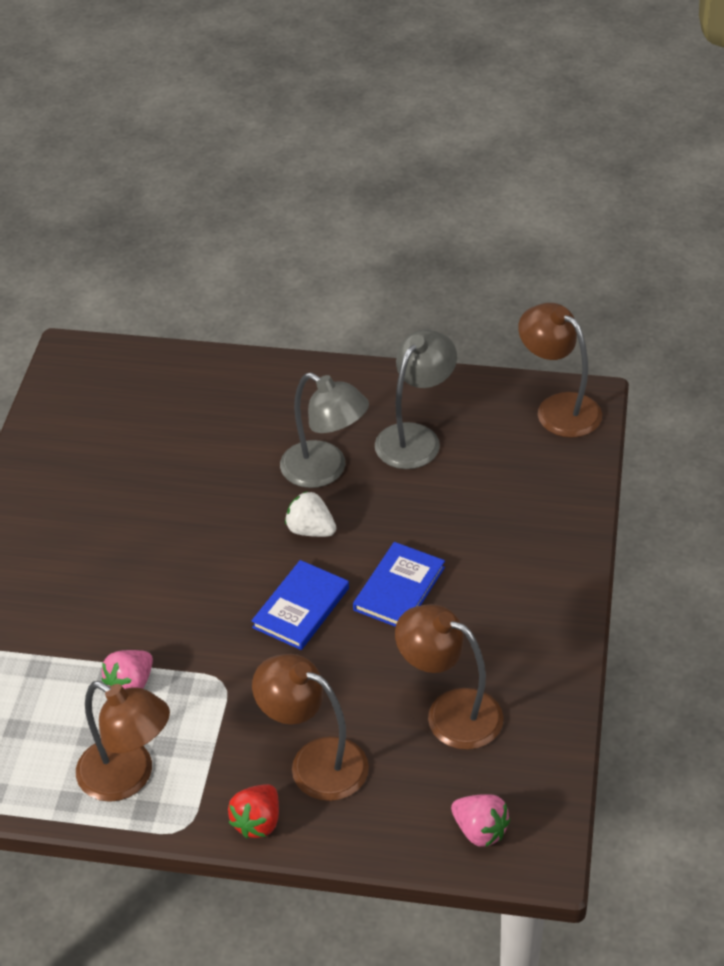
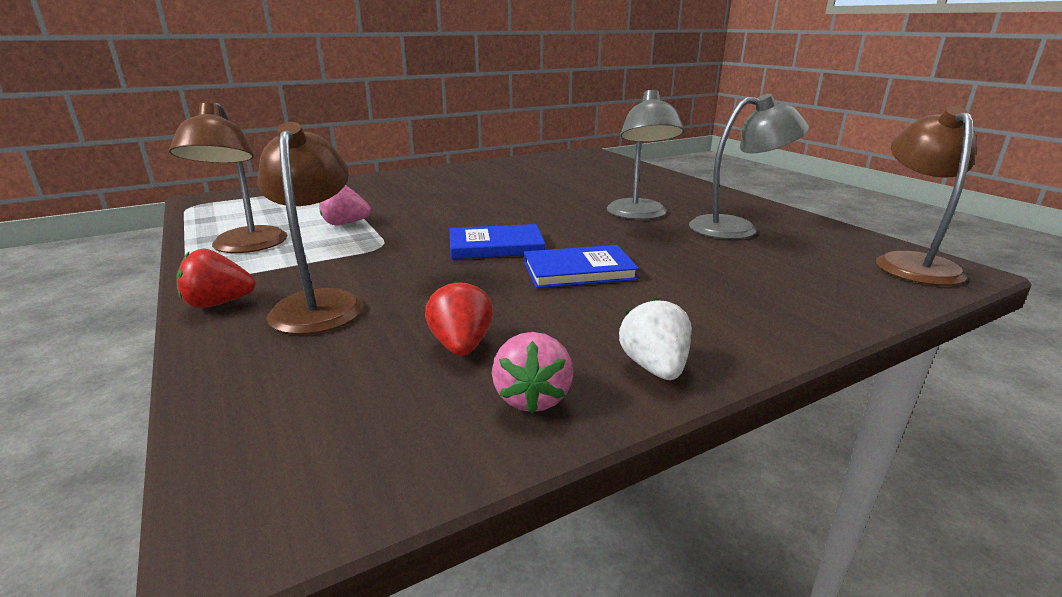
camera: 50 degrees right, 20 degrees down
white strawberry [285,491,336,537] -> white strawberry moved to [619,297,692,380]
brown lamp [395,604,504,750] -> red strawberry [425,280,493,356]
pink strawberry [451,794,510,847] -> pink strawberry moved to [492,332,573,414]

